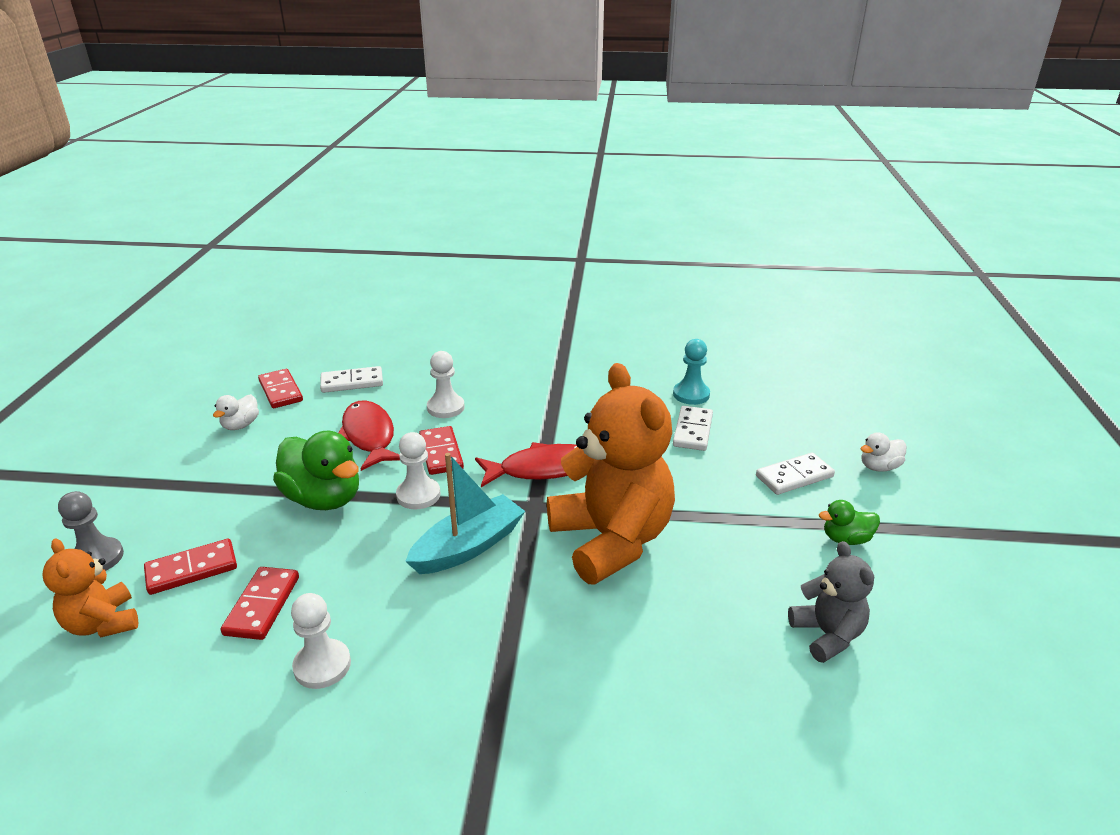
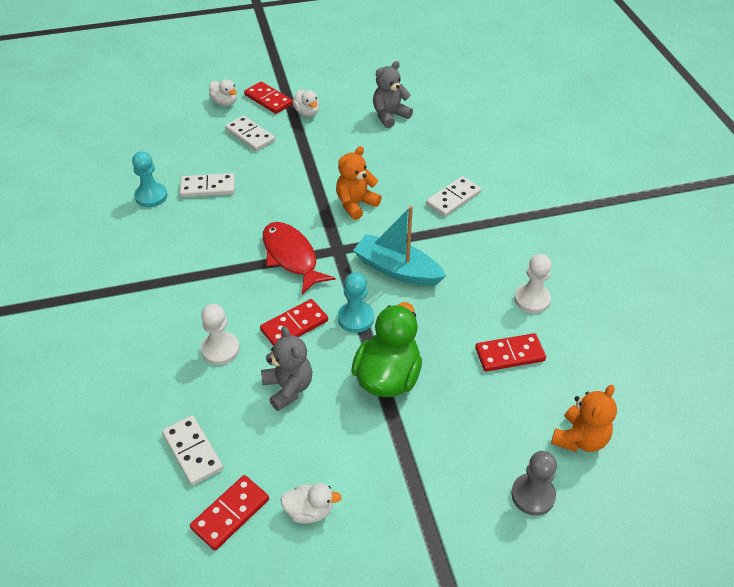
camera: 110 degrees left, 15 degrees up
red domino [144,539,237,595] -> red domino moved to [244,81,293,114]
red fish [338,400,400,471] -> grey teddy bear [261,326,312,411]
white pawn [396,432,440,509] -> turquoise pawn [338,273,374,333]
orange teddy bear [547,363,675,585] -> orange teddy bear [336,146,382,220], size x0.50
green duck [819,500,880,545] -> white duck [292,89,319,117]
none -> white domino [426,176,481,217]

